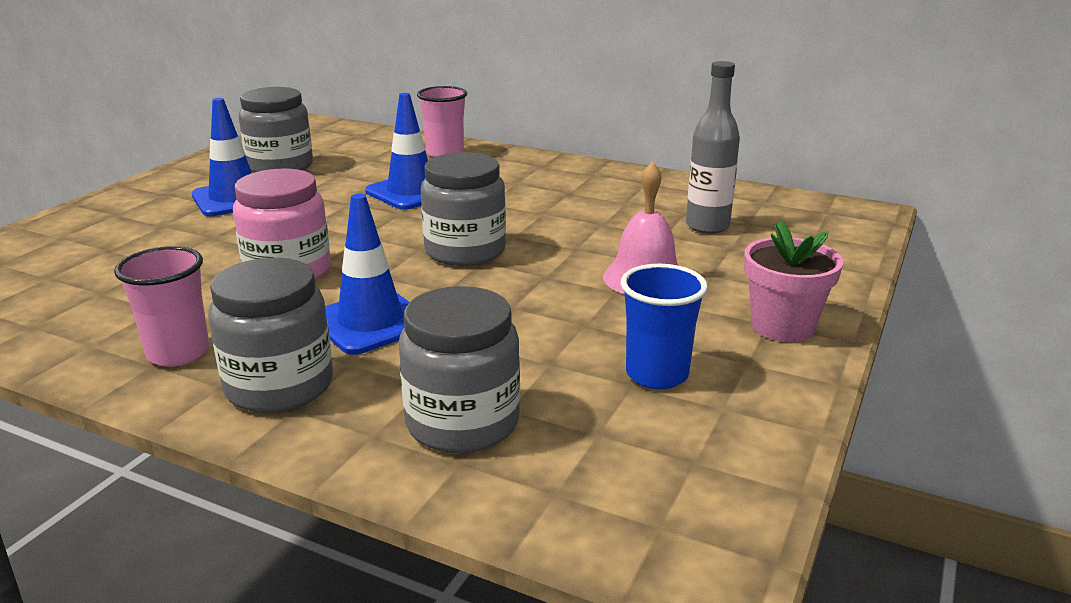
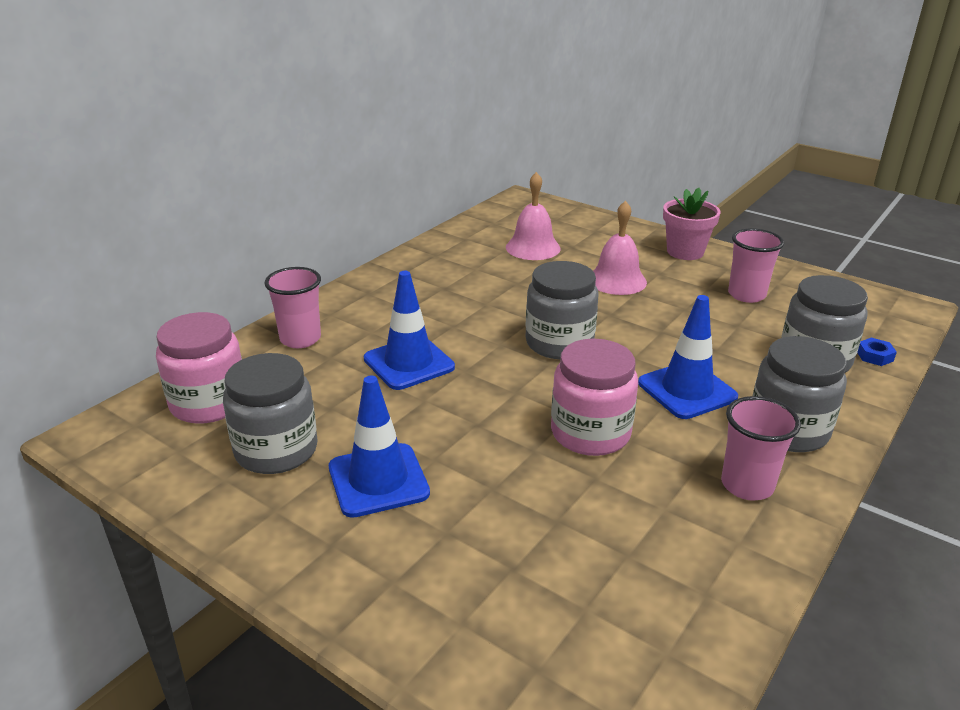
camera: 80 degrees left, 5 degrees up
blue cup [621,264,708,389] -> pink cup [728,228,784,303]
grey bottle [686,61,740,234] -> pink bell [506,172,561,260]
none -> pink jar [156,312,242,424]
none -> blue nut [857,338,897,366]

